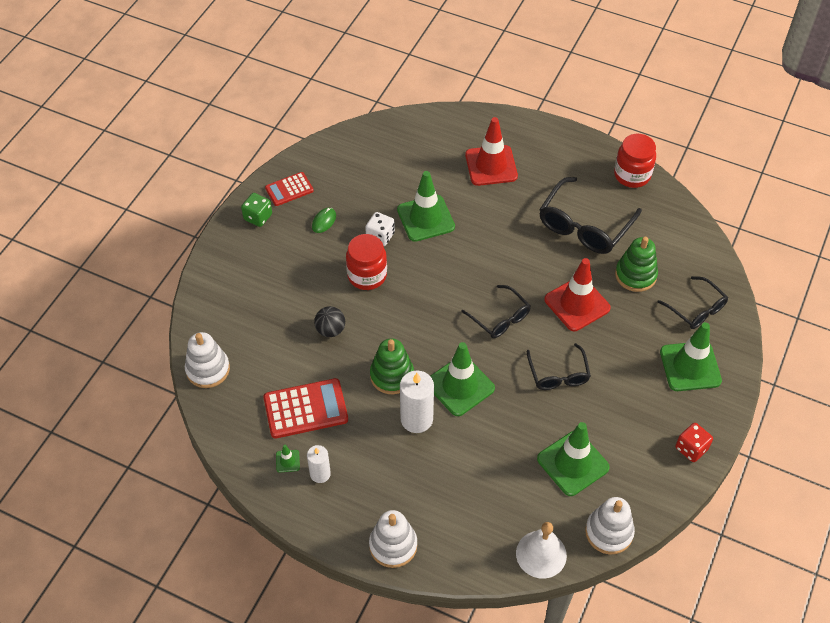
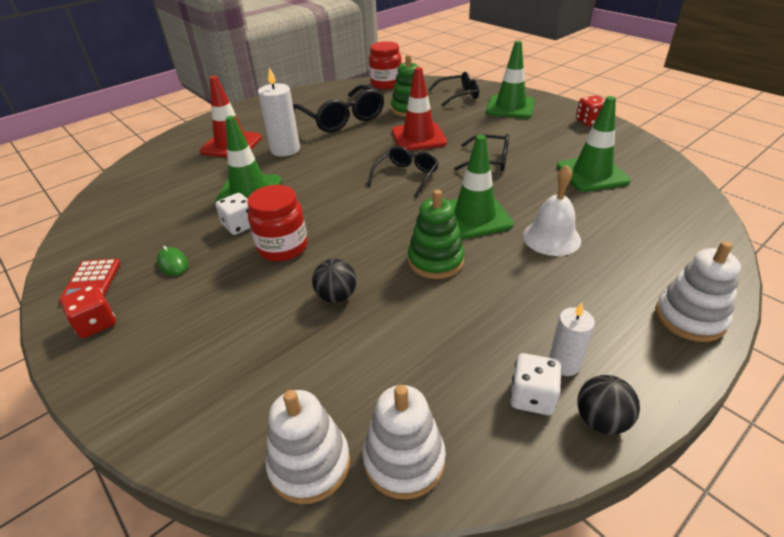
camera: 65 degrees left, 15 degrees down
green dice [241,193,272,227] -> red dice [60,284,116,338]
red calculator [263,378,348,439] -> none
green traffic cone [276,445,300,473] -> white dice [510,353,562,415]
white candle [400,370,434,433] -> white candle moved to [258,67,300,157]
black glasses [461,285,530,338] -> black glasses turned 45 degrees counterclockwise [367,146,439,198]
white bell [516,522,567,579] -> white bell moved to [523,165,581,256]
white stacking toy [585,497,635,555] -> white stacking toy moved to [362,385,446,500]
red jar [614,134,656,188] -> red jar moved to [369,41,402,89]
none -> black ball [577,375,640,435]

